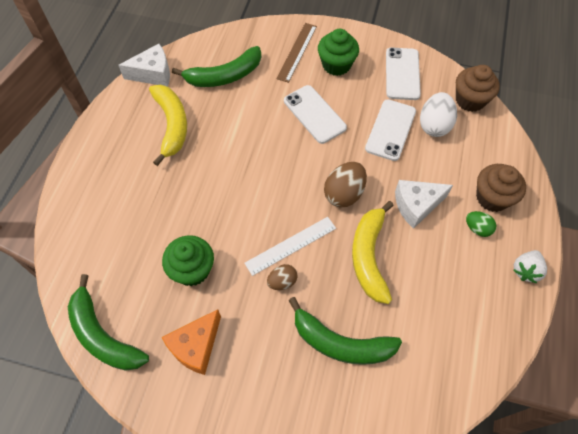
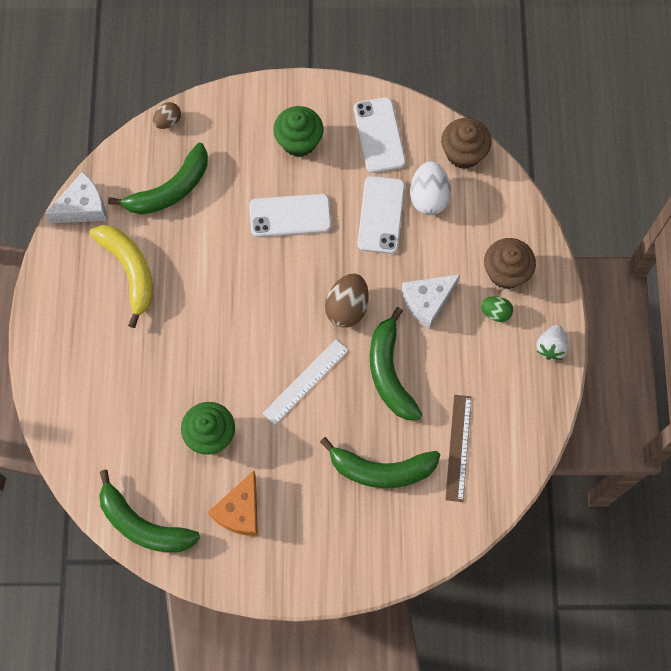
camera: 15 degrees left, 10 degrees up
brown egg [267,264,297,290] -> brown egg moved to [153,102,181,129]
brown ruler [276,23,317,83] -> brown ruler moved to [445,395,471,502]
white phone [284,85,347,144] -> white phone turned 45 degrees counterclockwise [249,194,331,237]
yellow banana [352,201,394,304] -> green banana [370,307,422,420]

